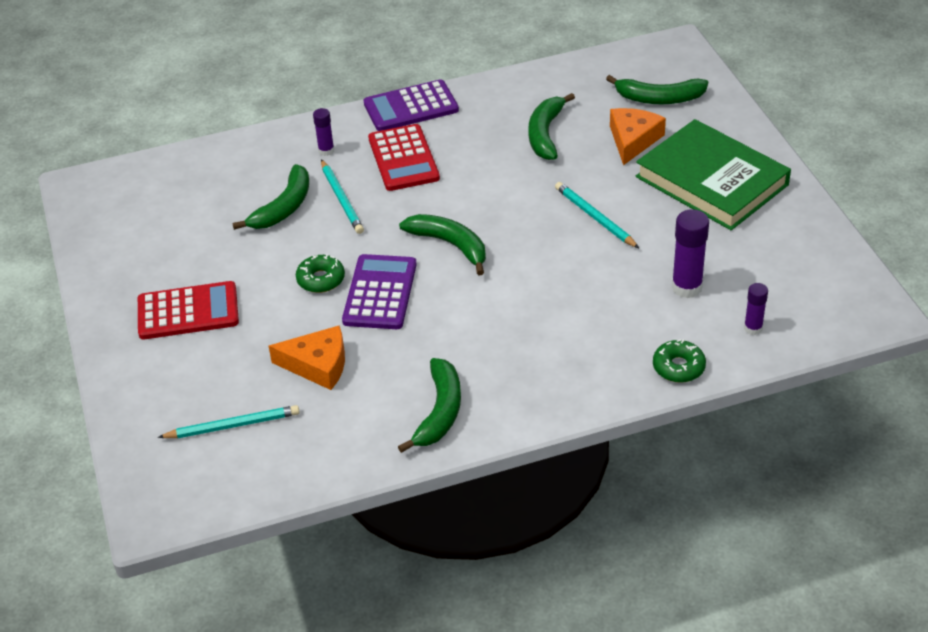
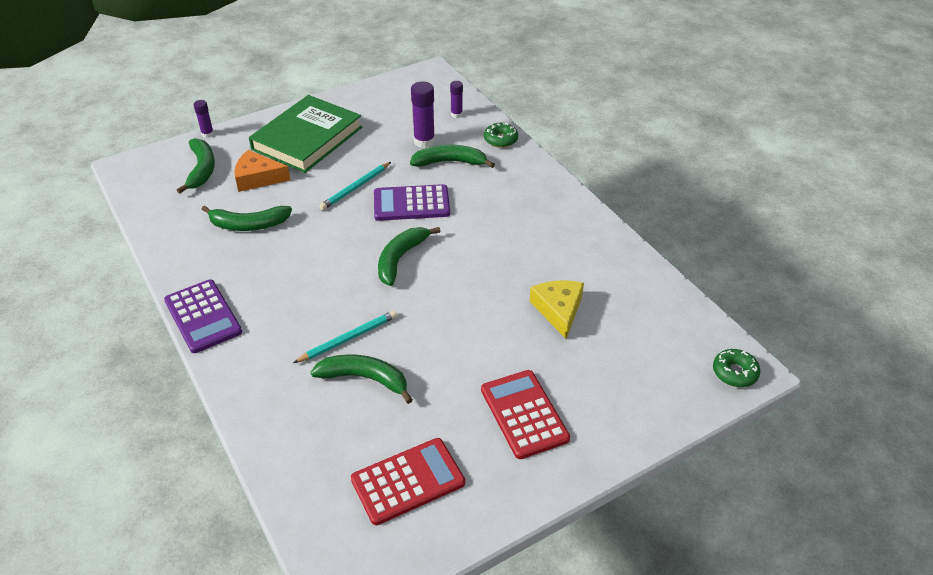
camera: 105 degrees left, 0 degrees up
turquoise pencil [158,405,300,438] -> none
orange cheese [269,325,345,390] -> yellow cheese [530,280,584,339]
green donut [296,254,345,293] -> green donut moved to [713,349,760,387]
purple glue stick [313,108,334,156] -> purple glue stick moved to [194,100,214,138]
purple calculator [342,254,417,329] -> purple calculator moved to [374,184,450,221]
red calculator [368,124,440,191] -> red calculator moved to [351,438,465,525]
green banana [398,358,461,453] -> green banana moved to [410,145,495,168]

